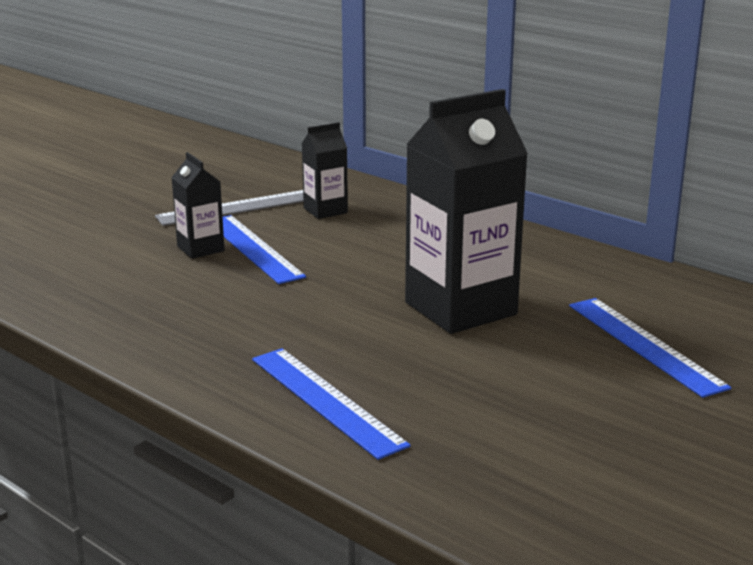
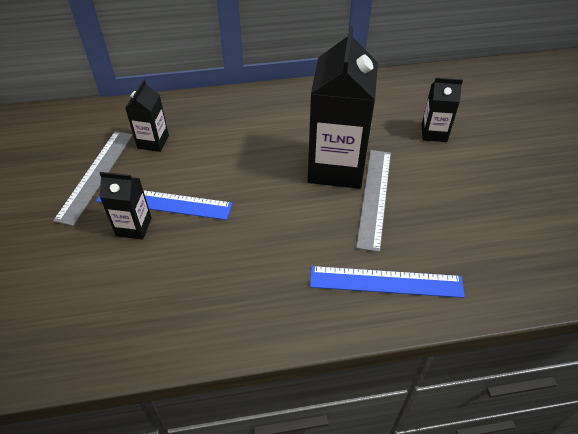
camera: 50 degrees left, 25 degrees up
blue ruler [569,298,731,398] -> black carton [421,78,463,142]
none -> grey ruler [356,150,391,252]

